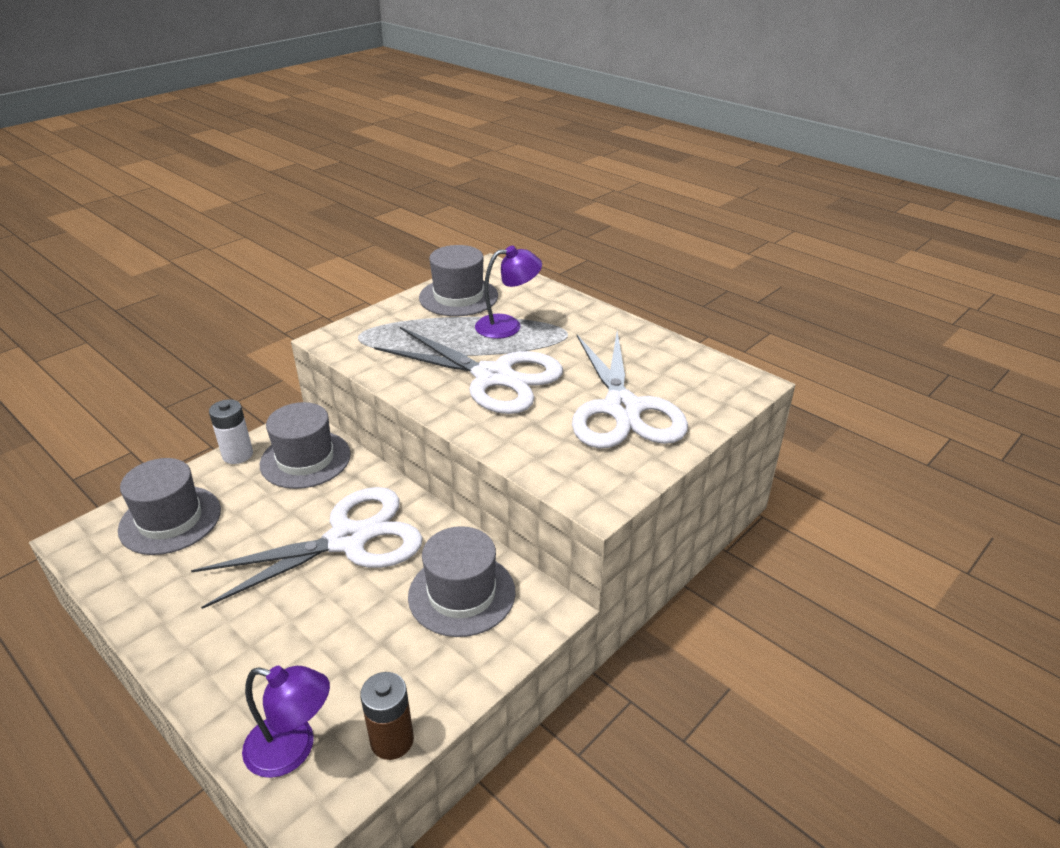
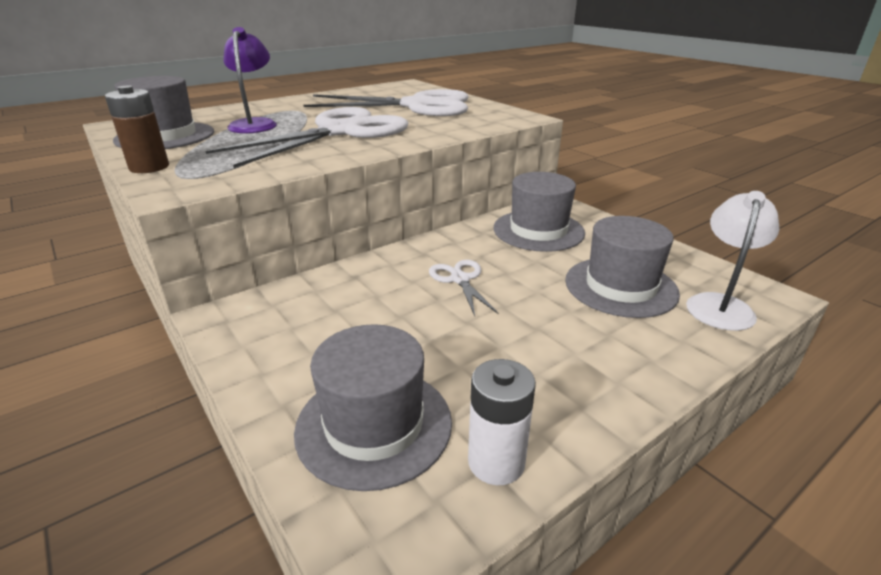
camera: 80 degrees left, 5 degrees down
white scissors [191,487,423,609] -> white scissors [429,260,498,316], size x0.44
white battery [209,399,253,464] -> white battery moved to [468,359,536,485]
purple lamp [242,666,330,778] -> white lamp [686,191,779,331]
grey hat [260,402,351,489] -> grey hat moved to [565,216,680,318]
brown battery [360,672,414,760] -> brown battery moved to [105,86,169,173]

